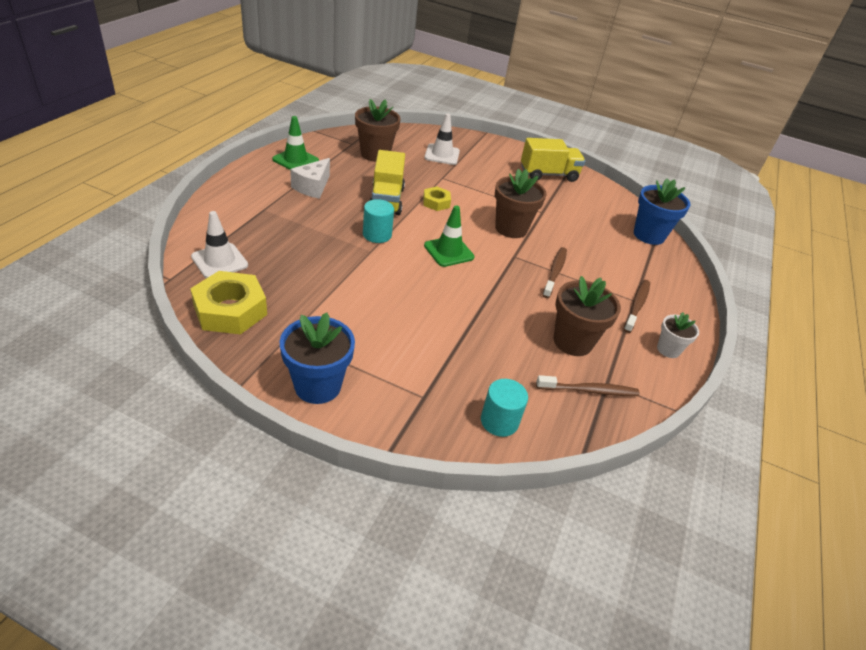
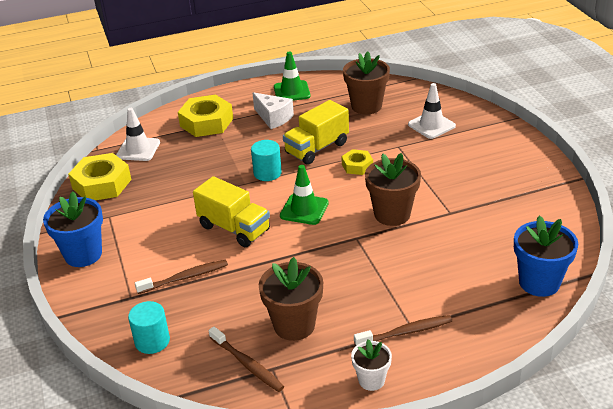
camera: 55 degrees right, 5 degrees down
white cheese [290,158,330,199] -> white cheese turned 120 degrees counterclockwise [253,92,294,129]
yellow truck [521,138,585,182] -> yellow truck moved to [193,176,270,247]
brown toothbrush [543,247,567,298] -> brown toothbrush moved to [135,260,228,294]
none -> yellow nut [178,94,233,137]

